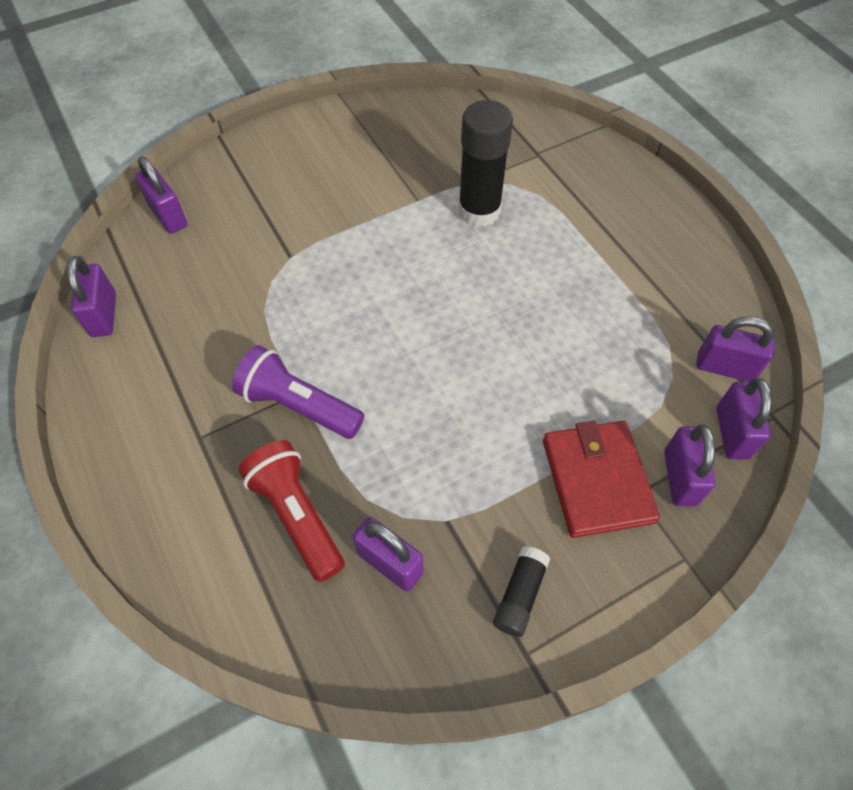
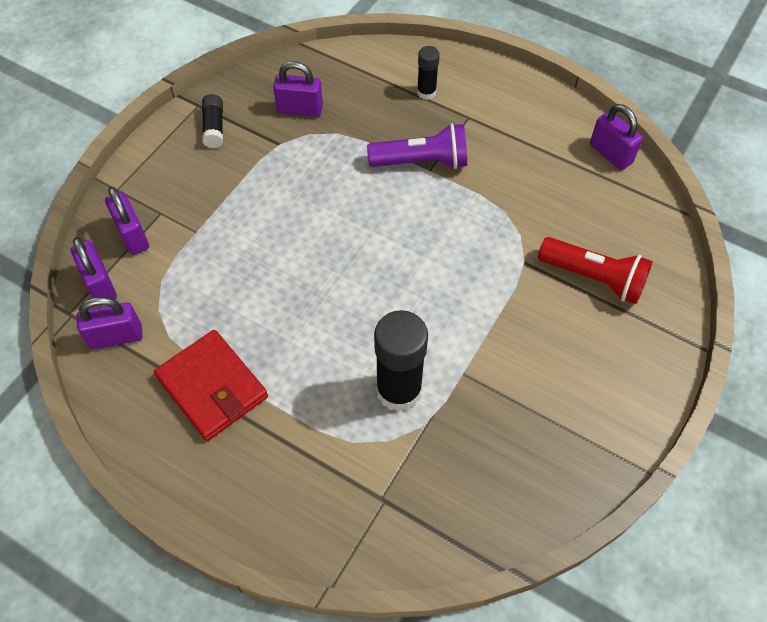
camera: 150 degrees right, 0 degrees up
purple padlock [135,156,187,234] -> none
red flashlight [238,440,345,582] -> red flashlight moved to [538,237,653,304]
red wallet [543,421,660,538] -> red wallet moved to [154,330,268,441]
none -> black glue stick [417,46,440,100]

